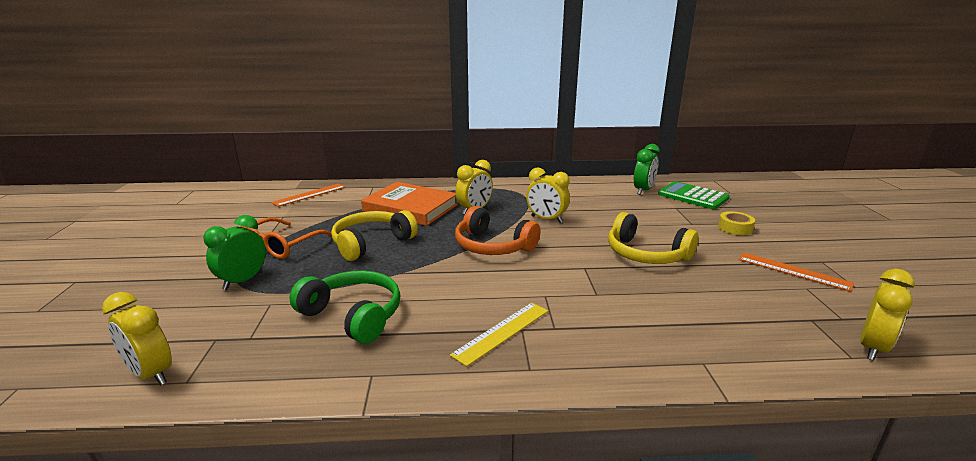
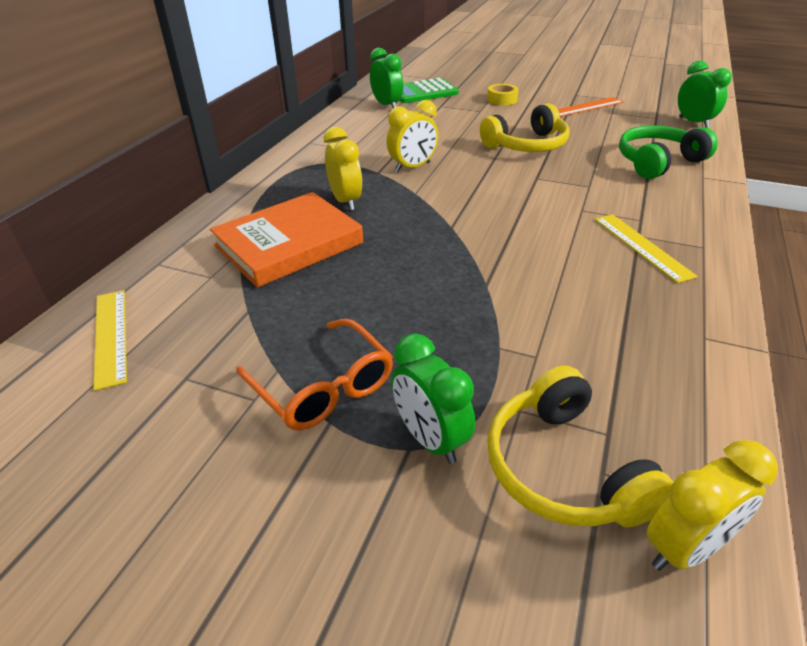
camera: 65 degrees left, 15 degrees up
orange ruler [271,184,346,207] -> yellow ruler [93,290,127,391]
green headphones [290,271,400,344] -> green headphones moved to [619,125,718,179]
yellow headphones [331,210,418,261] -> yellow headphones moved to [487,366,673,528]
orange headphones [455,206,540,255] -> none
yellow clock [860,269,915,361] -> green clock [678,60,732,128]

